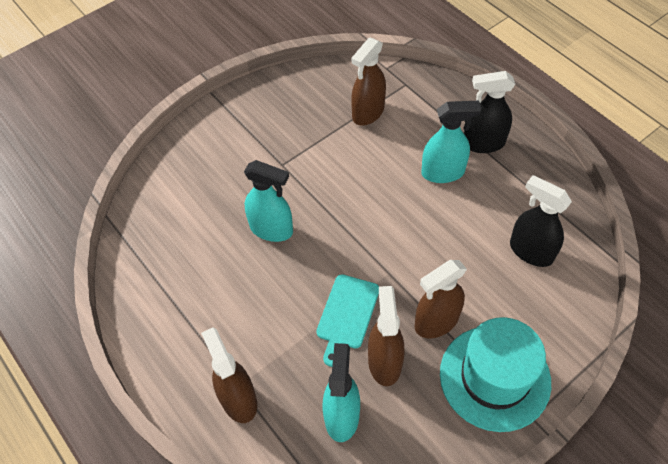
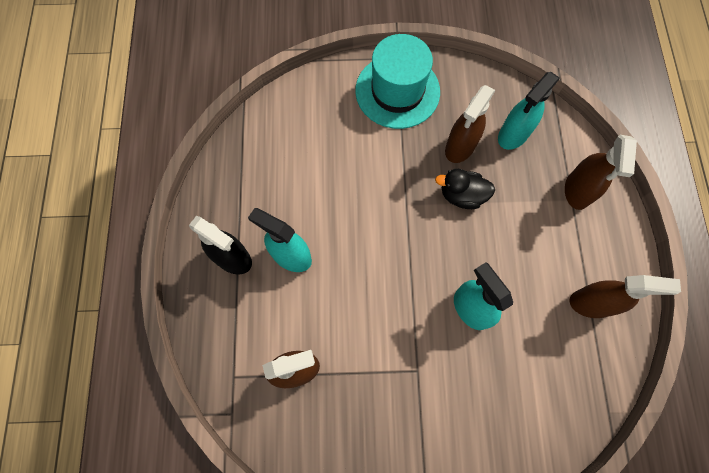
camera: 145 degrees left, 15 degrees up
turquoise cutting board [316,274,379,367] -> black duck [435,169,495,209]
brown spray bottle [415,260,467,338] -> brown spray bottle moved to [569,275,681,318]
black spray bottle [510,175,572,267] -> none

